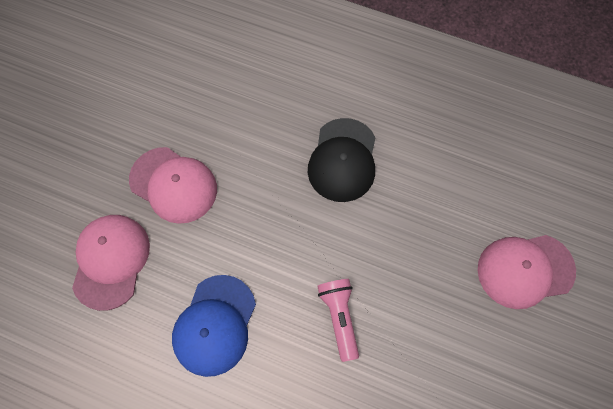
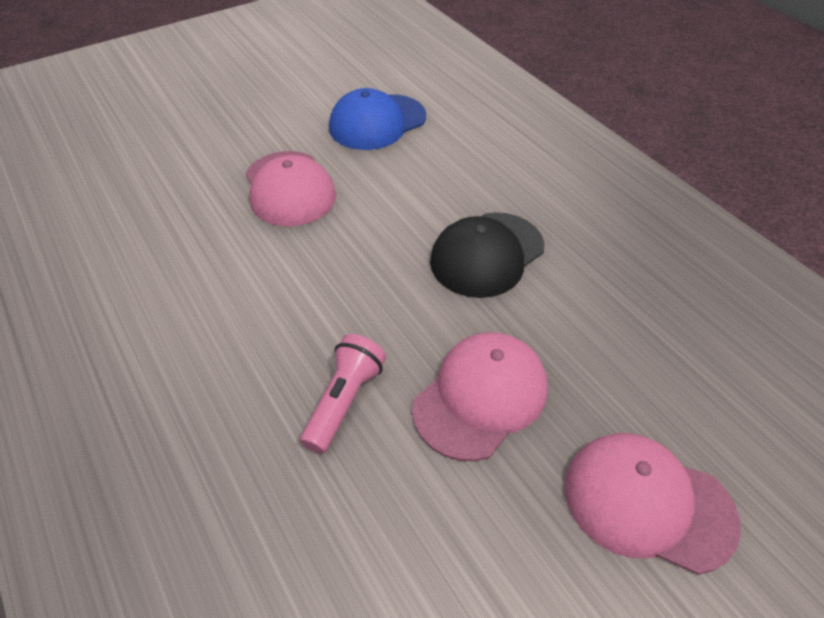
camera: 35 degrees right, 20 degrees down
pink cap [72,215,150,311] -> pink cap moved to [412,332,548,461]
blue cap [172,275,256,377] -> blue cap moved to [329,88,426,150]

